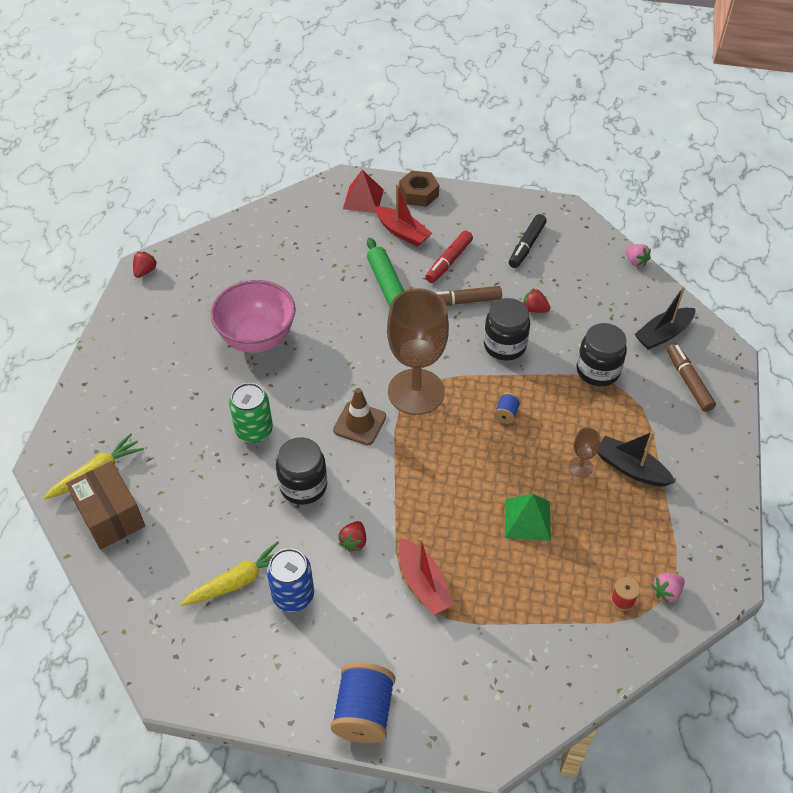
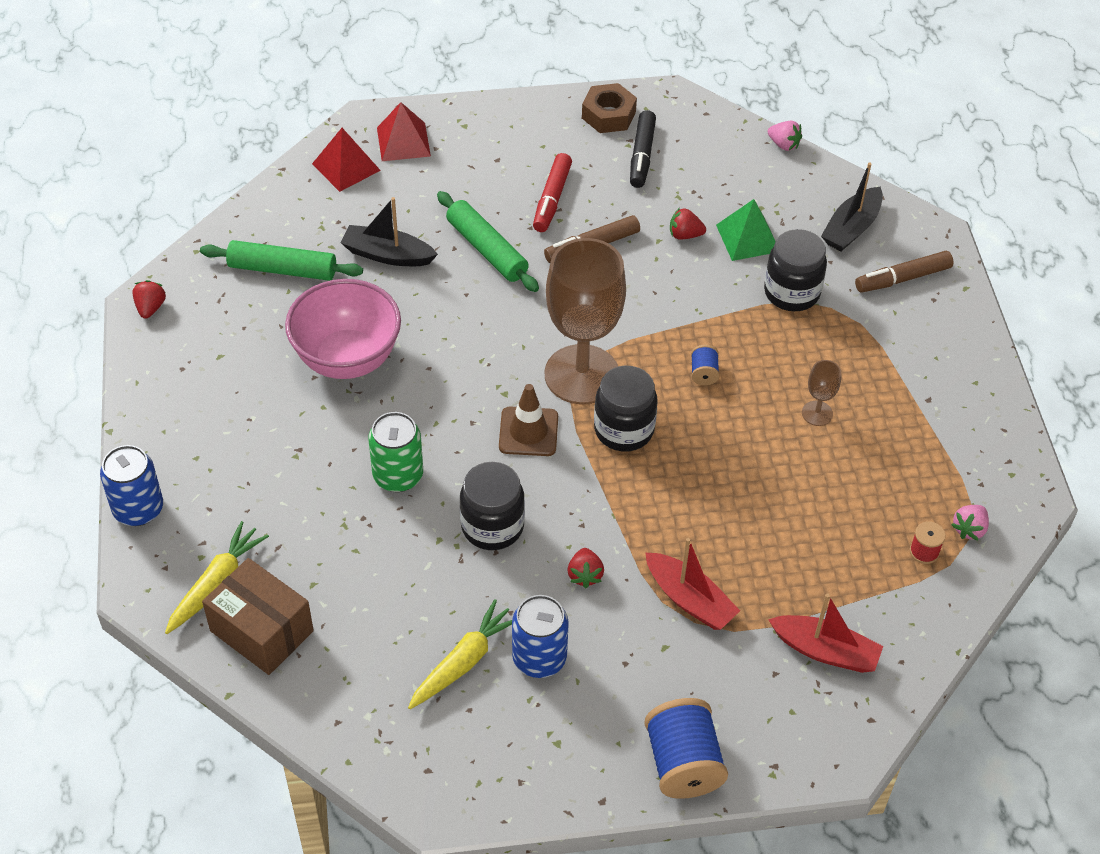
camera: 20 degrees left, 0 degrees up
red boat [375,184,432,247] -> red boat moved to [768,593,883,673]
brown nut [399,171,439,207] -> brown nut moved to [582,83,637,133]
black jar [484,298,530,361] -> black jar moved to [594,366,658,451]
green pyramid [505,494,551,541] -> green pyramid moved to [716,199,776,261]
black boat [597,431,675,486] -> black boat moved to [341,197,438,266]
brown marker [667,344,716,412] -> brown marker turned 75 degrees counterclockwise [855,251,954,293]
none -> blue can [100,445,163,526]
none -> green rolling pin [200,240,363,281]
none -> red pyramid [312,128,381,192]

